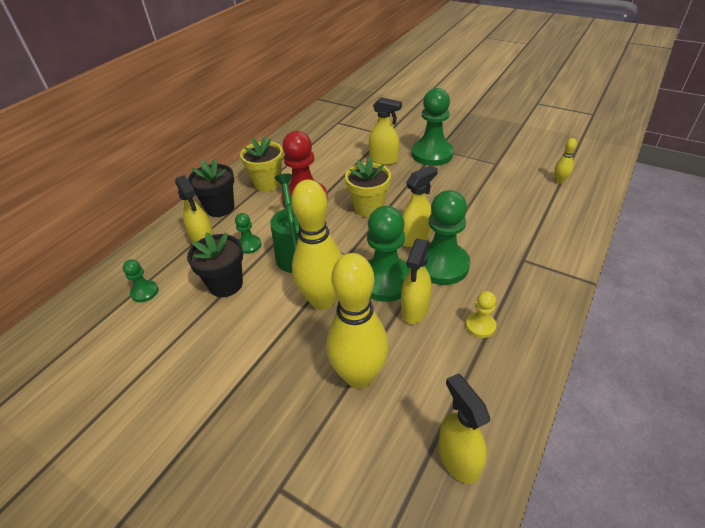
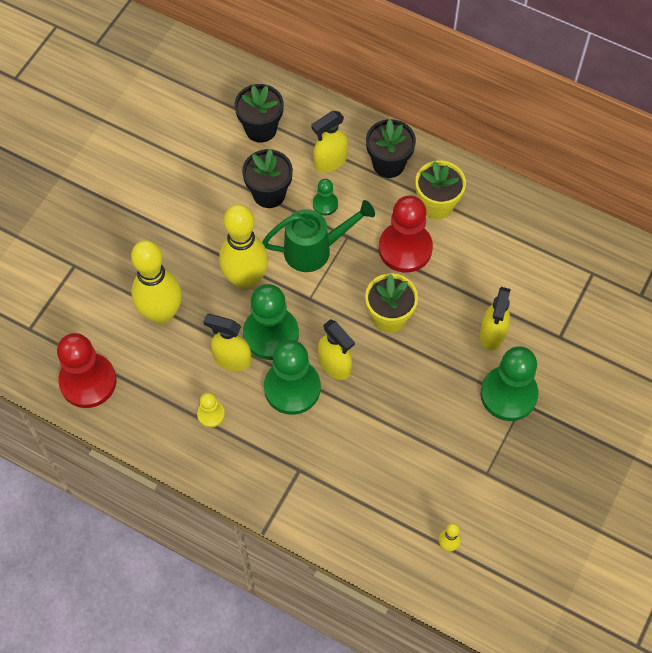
camera: 85 degrees right, 20 degrees up
green pawn [123,259,159,302] -> black flower pot [235,84,284,142]
yellow spray bottle [438,373,490,484] -> red pawn [57,333,116,408]

